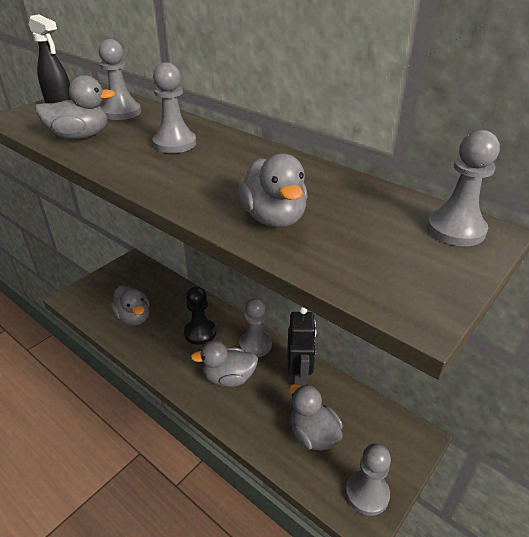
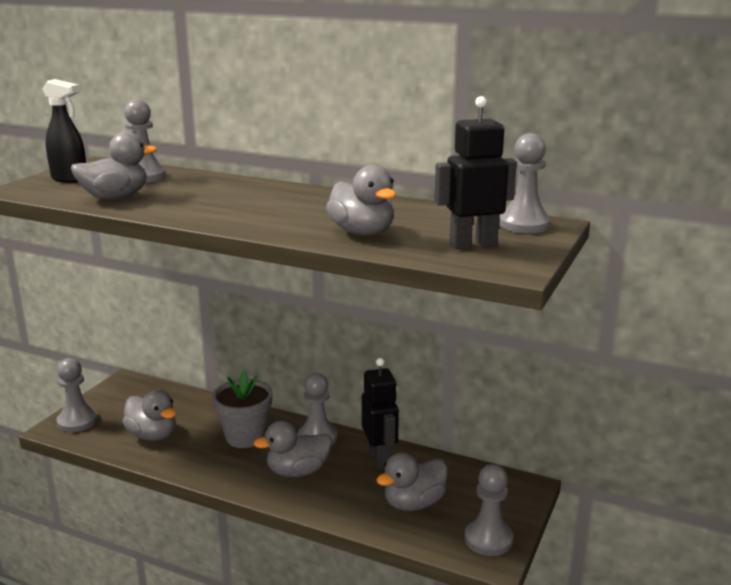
camera: 15 degrees left, 15 degrees down
grey pawn [152,62,196,153] -> grey pawn moved to [57,358,98,432]
black pawn [184,287,216,345] -> grey flower pot [212,371,273,448]
grey duck [289,384,343,451] -> grey duck turned 75 degrees counterclockwise [376,453,448,511]
none -> black robot [434,96,517,249]

